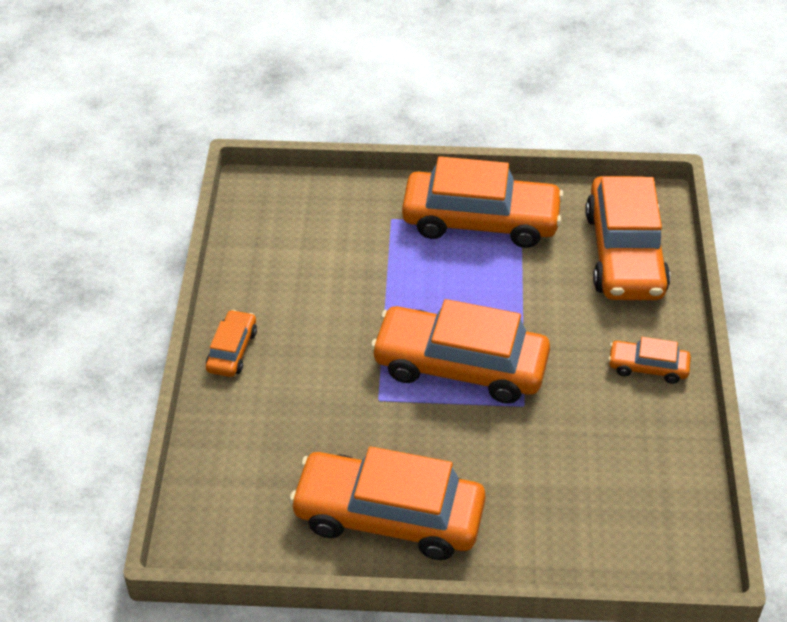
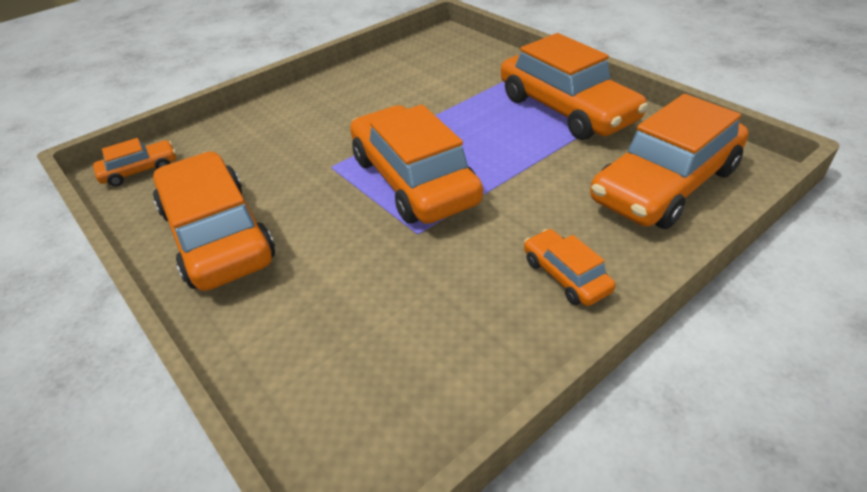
camera: 50 degrees right, 5 degrees down
orange car [206,310,257,377] -> orange car moved to [93,138,176,187]

